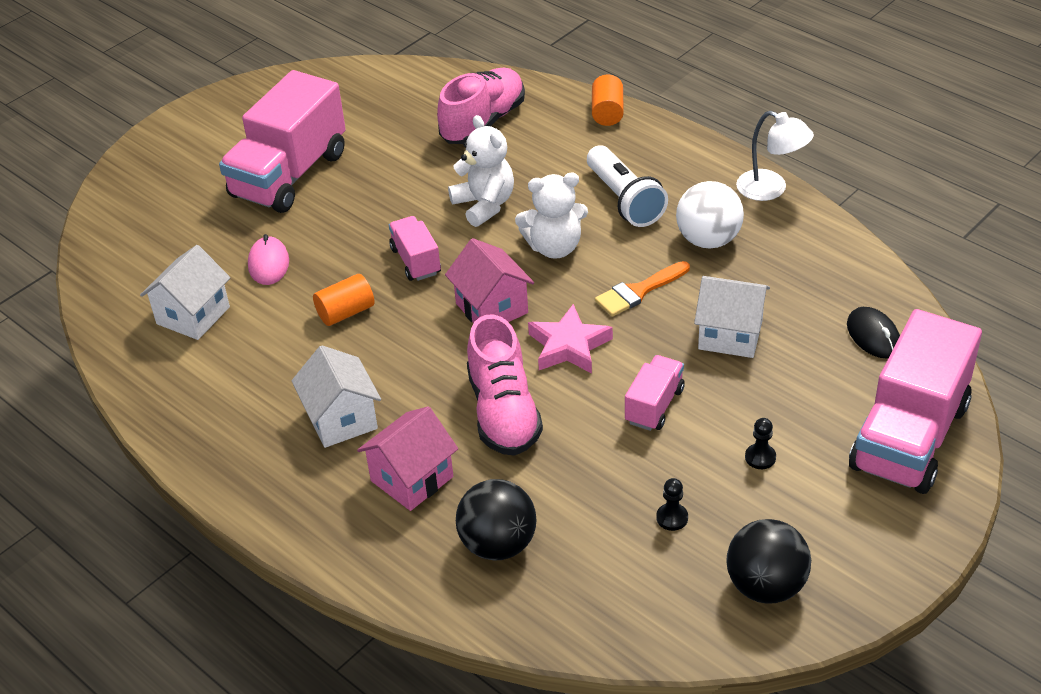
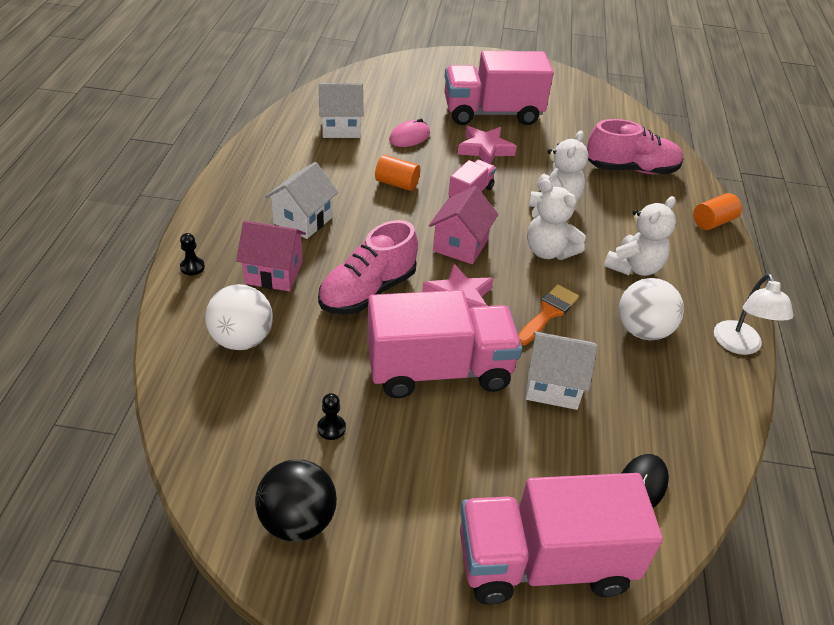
camera: 50 degrees right, 0 degrees up
black ball [456,479,536,561] -> white ball [205,284,273,350]
white flashlight [587,146,668,227] -> white teddy bear [604,196,676,276]
orange brush [595,261,690,317] -> orange brush turned 105 degrees clockwise [518,284,579,345]
pink truck [625,355,685,431] -> pink truck [367,290,522,398], size x2.06
white house [694,276,770,358] -> white house turned 60 degrees counterclockwise [526,331,598,410]
black pawn [745,418,776,469] -> black pawn moved to [180,233,205,275]
none -> pink star [458,126,517,164]

